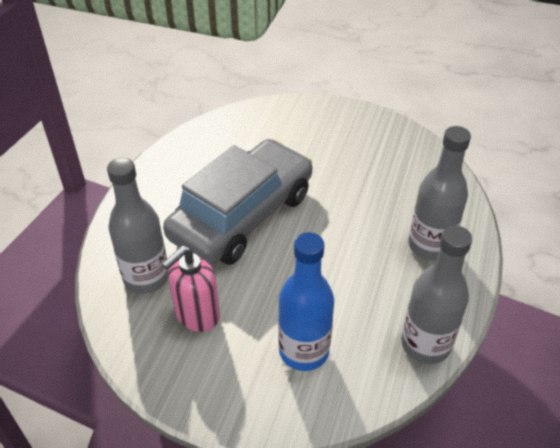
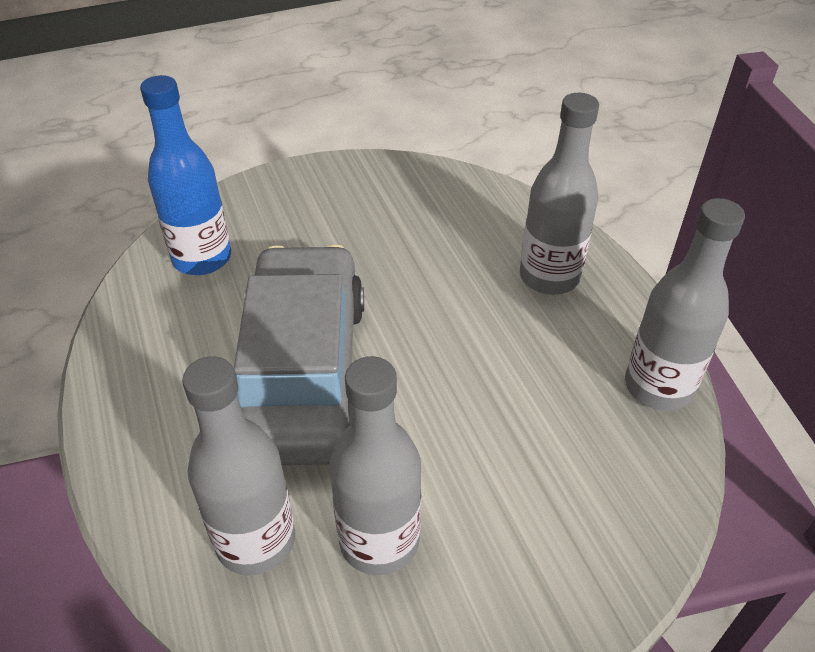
camera: 40 degrees left, 0 degrees up
pink soap dispenser [162,246,220,332] -> grey bottle [330,356,421,575]
blue bottle [278,232,334,371] -> blue bottle moved to [140,75,231,275]

